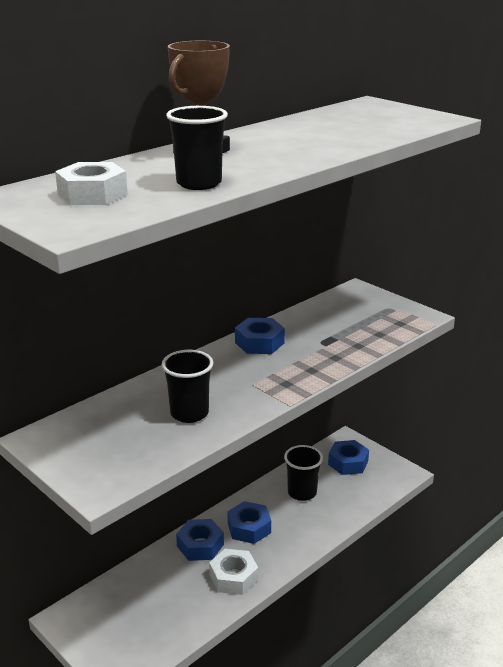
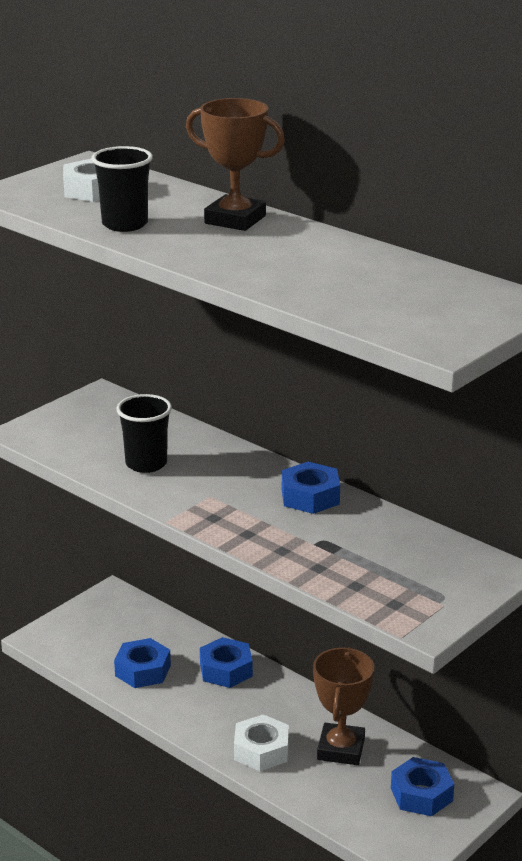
camera: 85 degrees right, 0 degrees up
white nut [209,549,258,595] -> white nut moved to [234,714,289,771]
blue nut [227,501,271,544] -> blue nut moved to [114,638,171,688]
black cup [284,445,323,501] -> brown trophy [313,647,374,765]

